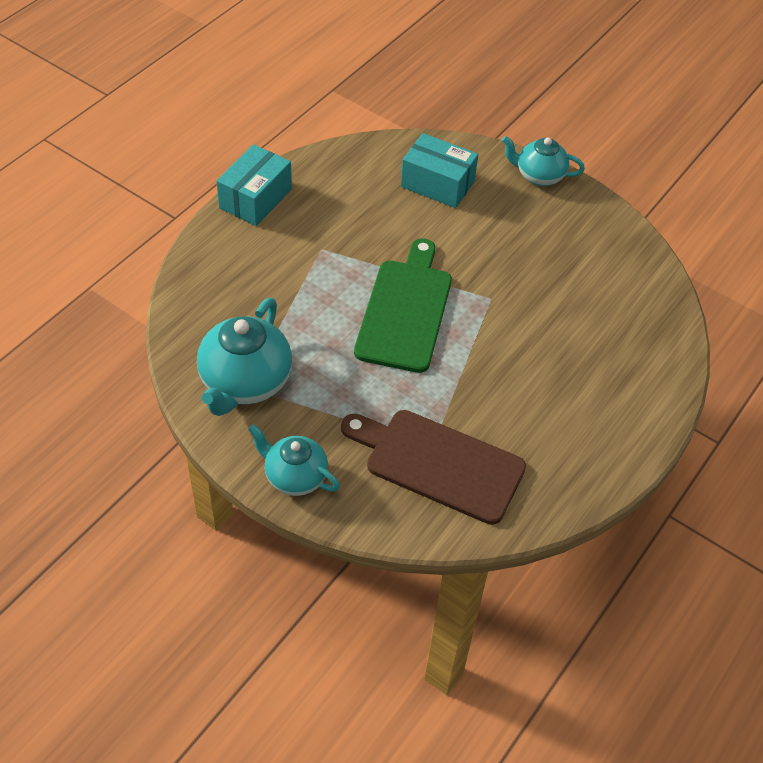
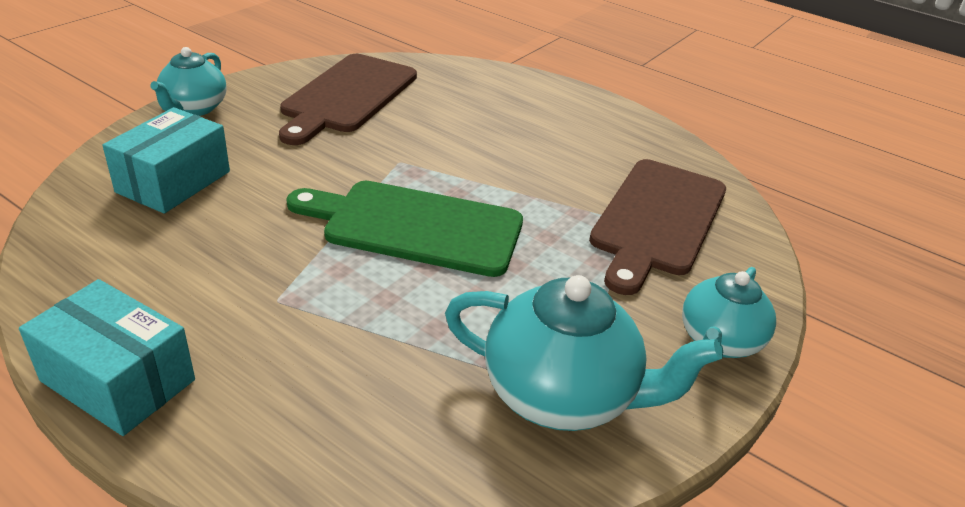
camera: 90 degrees left, 15 degrees down
none -> brown cutting board [279,54,417,145]

